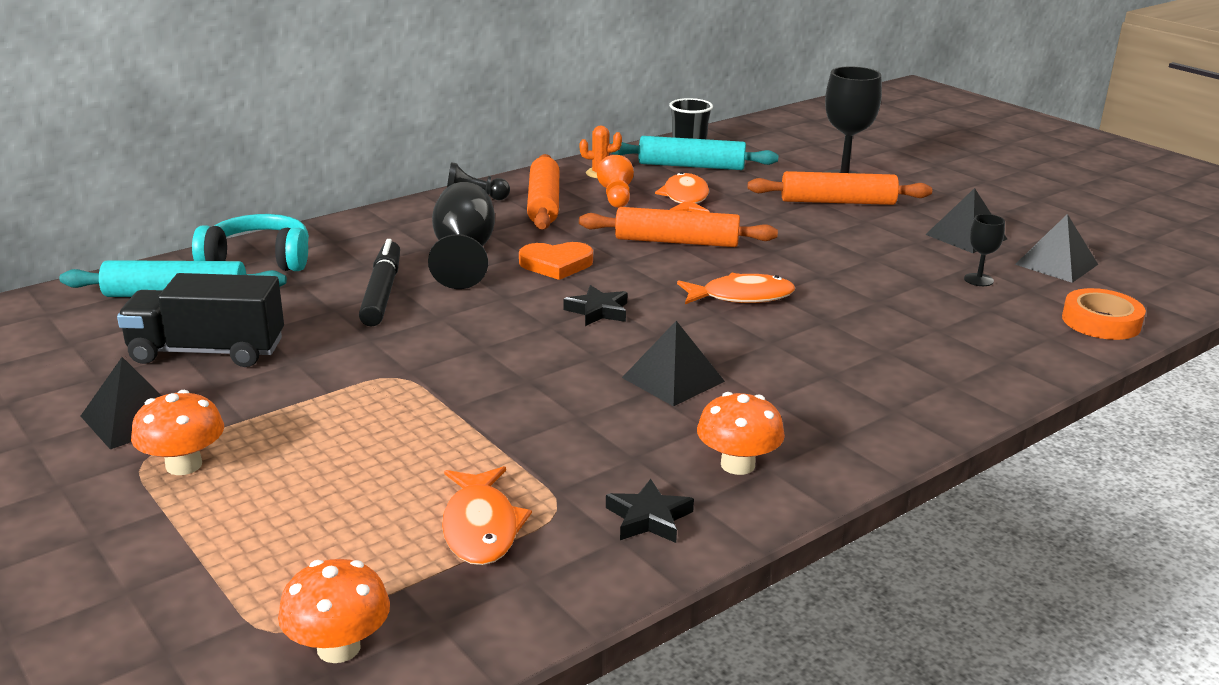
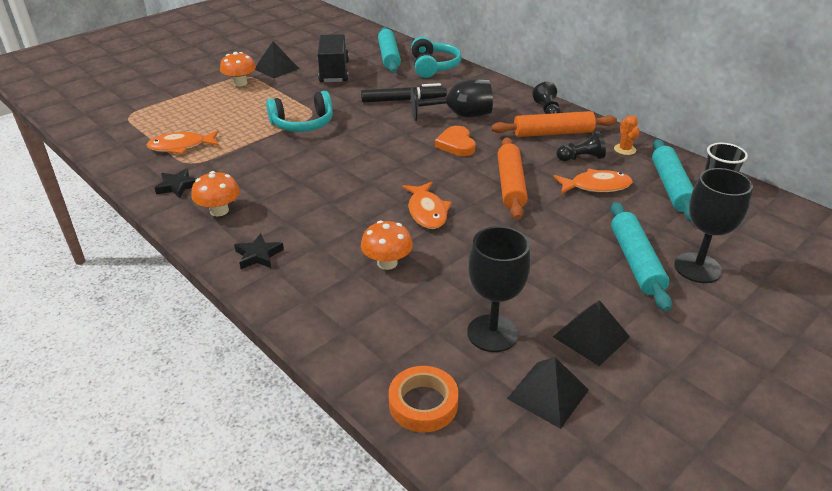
camera: 85 degrees right, 10 degrees up
orange mushroom [278,559,390,663] -> orange mushroom moved to [361,220,413,270]
black star [563,285,628,326] -> black star moved to [234,233,284,269]
orange pawn [597,155,634,208] -> black pawn [556,131,606,161]
black pyramid [622,321,725,406] -> none
orange rolling pin [748,171,932,205] -> turquoise rolling pin [611,202,672,311]
black goblet [964,214,1005,286] -> black goblet [467,226,531,352], size x1.99
none -> turquoise headphones [266,91,333,132]

